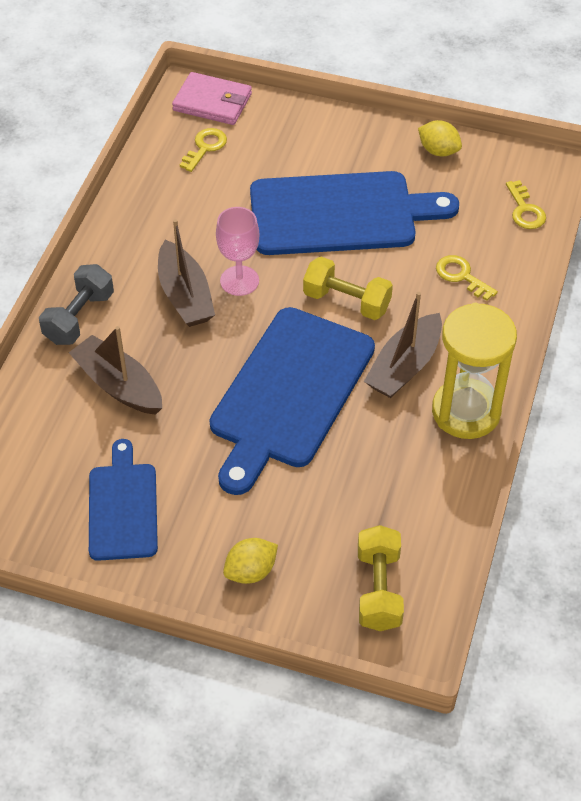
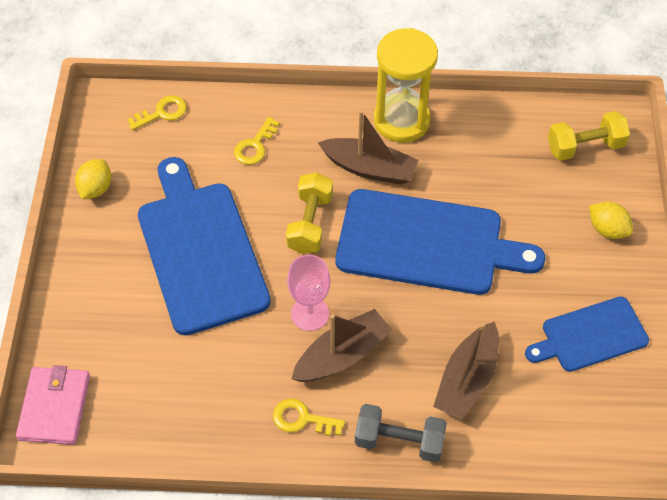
camera: 105 degrees left, 5 degrees up
yellow key [180,128,227,172] -> yellow key moved to [273,398,345,436]

